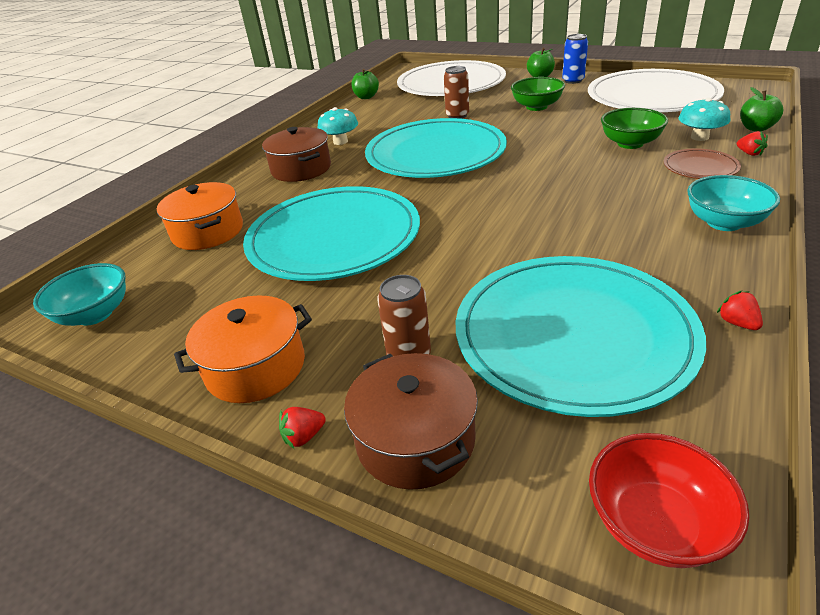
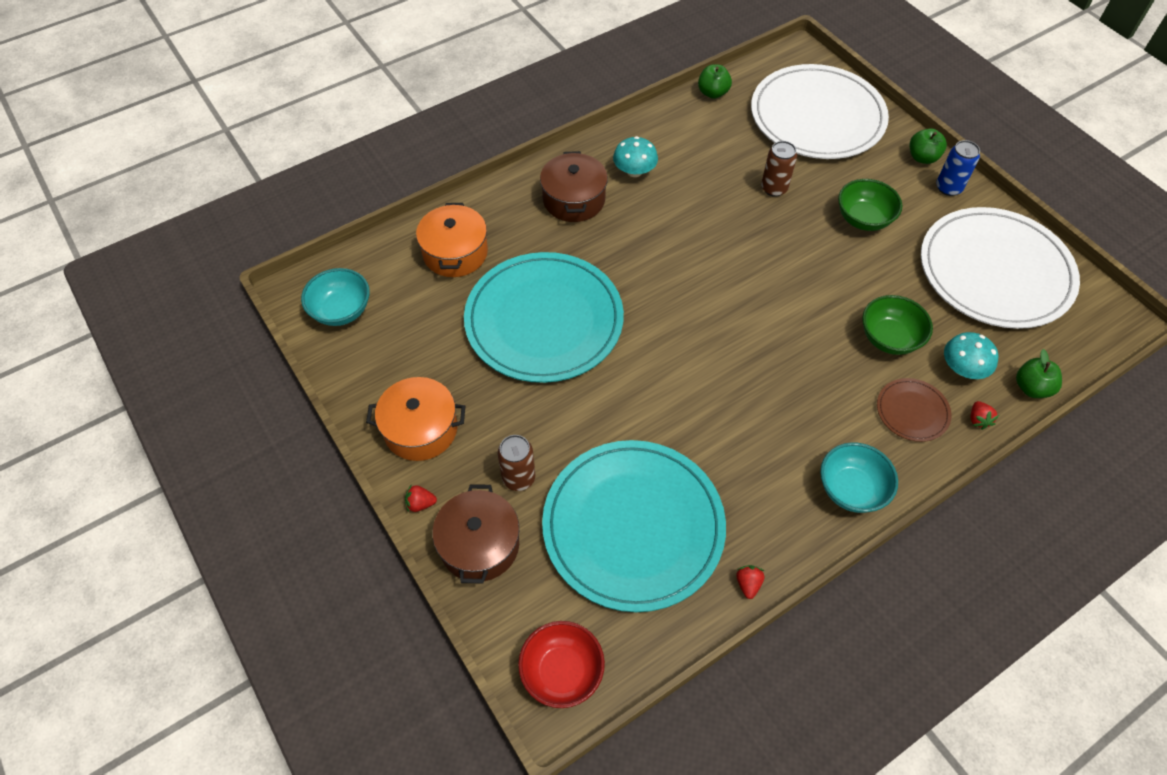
camera: 25 degrees right, 20 degrees up
turquoise plate [365,118,507,178] -> none

